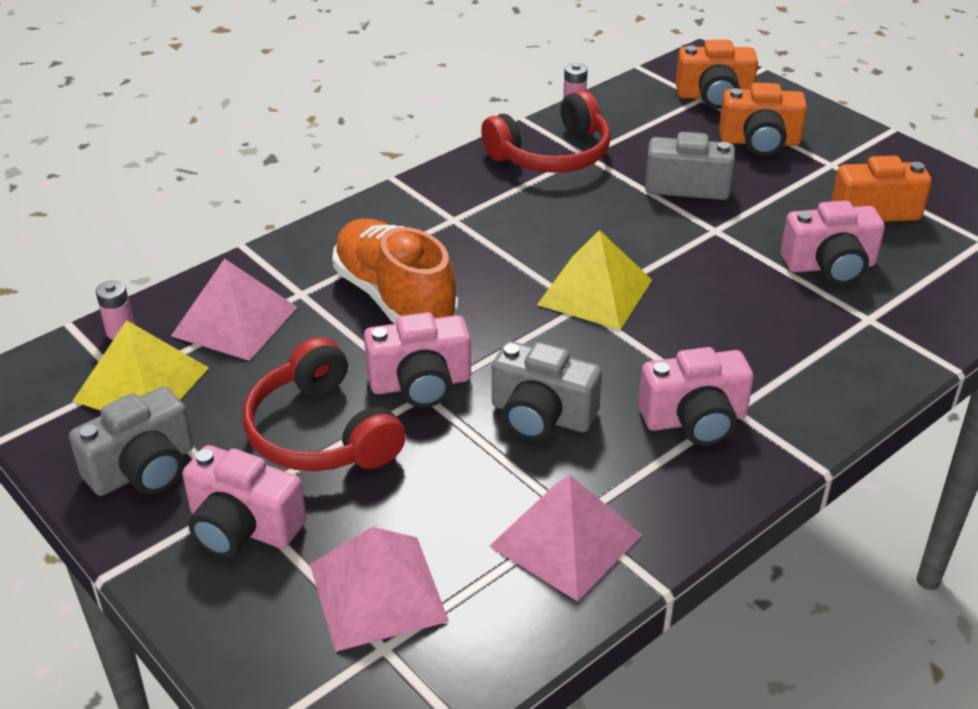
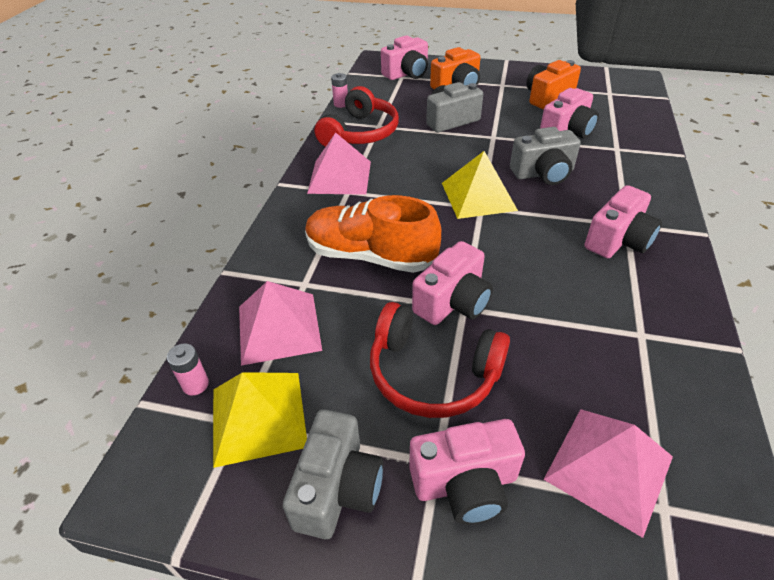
camera: 35 degrees left, 5 degrees up
pink pyramid [489,475,642,602] -> pink pyramid moved to [307,132,371,195]
grey camera [492,341,602,440] -> grey camera moved to [510,127,581,185]
orange camera [676,40,758,109] -> pink camera [381,35,428,80]

